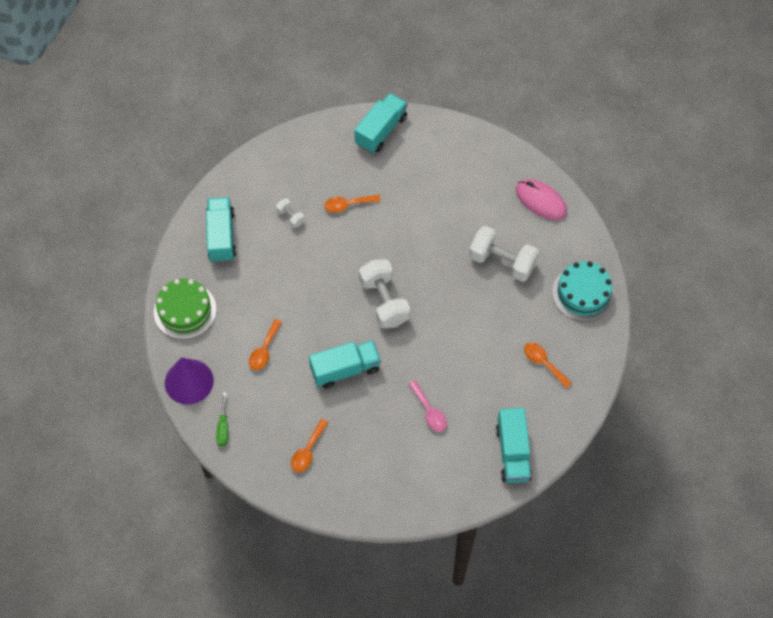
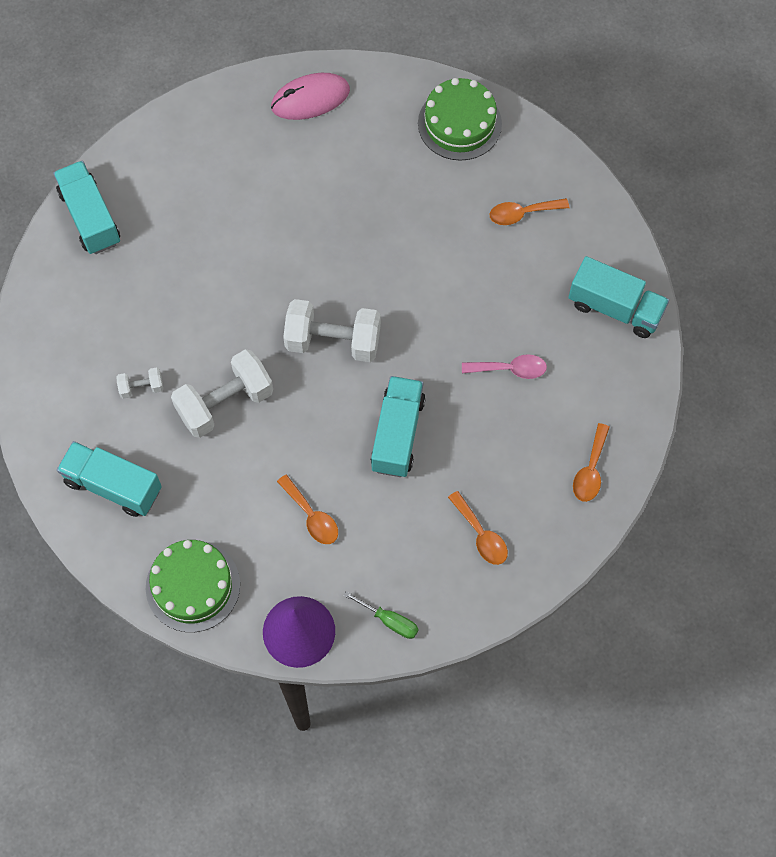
camera: 60 degrees left, 5 degrees up
orange spoon [324,195,381,213] -> orange spoon moved to [573,423,610,502]
white dumbbell [469,226,539,282] -> white dumbbell moved to [171,349,273,438]
turquoise cake [552,261,615,322] -> green cake [418,78,502,161]

